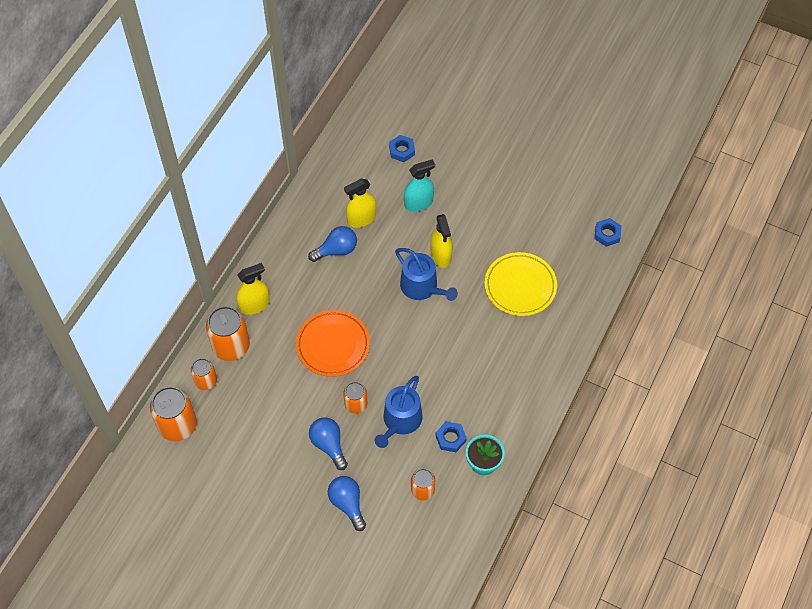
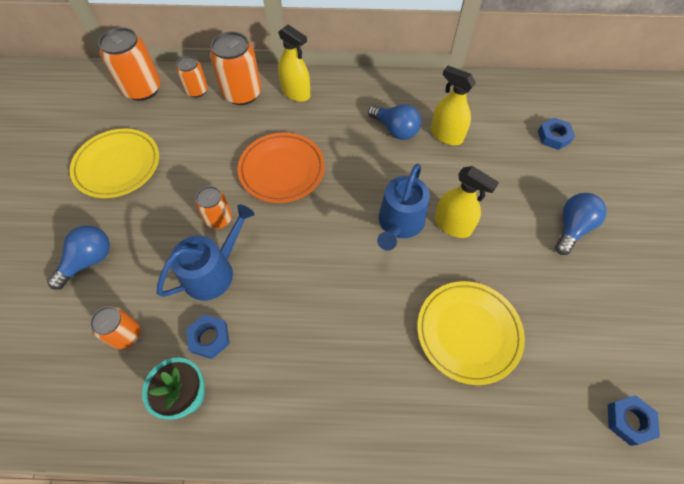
camera: 65 degrees right, 0 degrees up
blue light bulb [309,417,348,470] -> blue light bulb moved to [555,193,607,255]
blue watering can [375,376,423,448] -> blue watering can turned 135 degrees clockwise [157,204,255,300]
turquoise spray bottle [404,159,435,212] -> none
yellow spray bottle [430,214,453,268] -> yellow spray bottle turned 105 degrees counterclockwise [435,166,499,238]
none -> yellow plate [70,129,159,198]

